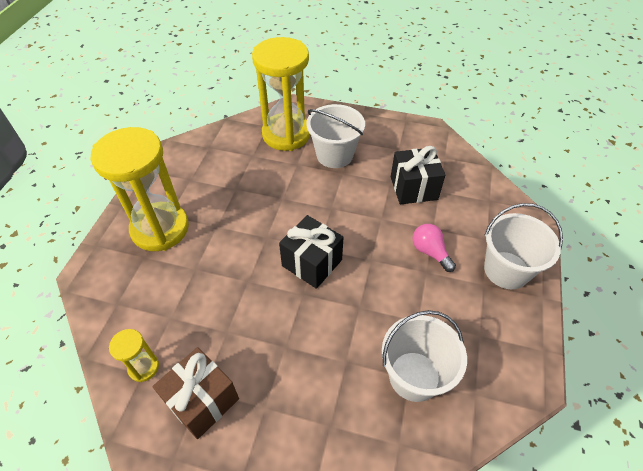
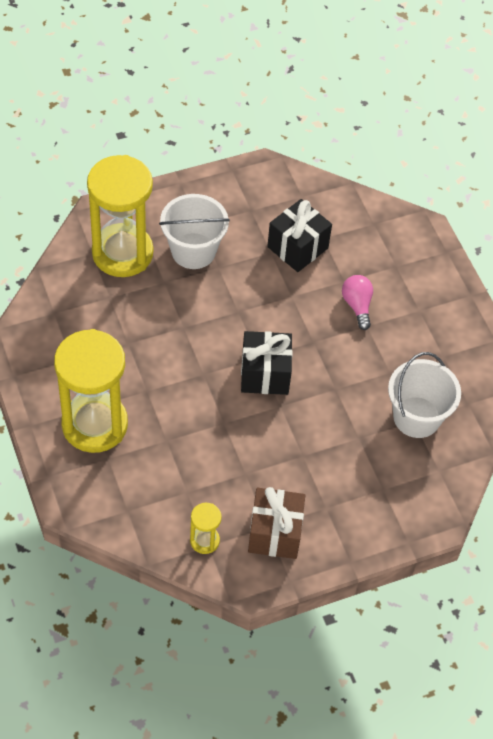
camera: 40 degrees left, 5 degrees up
pink light bulb [413,224,456,272] -> pink light bulb turned 60 degrees clockwise [342,275,373,330]
white bucket [484,203,563,289] -> none

